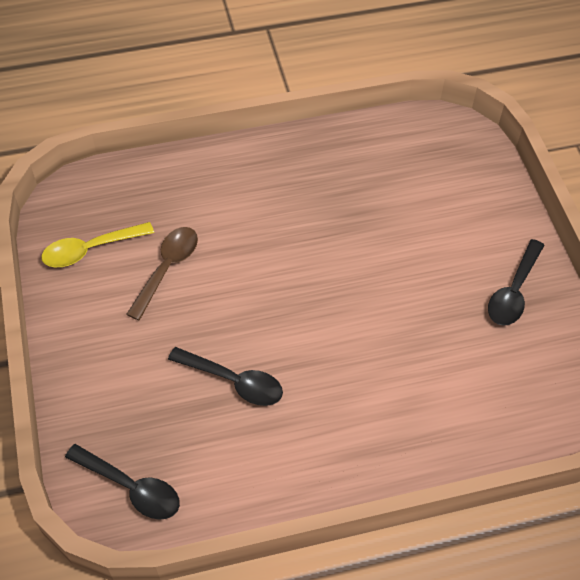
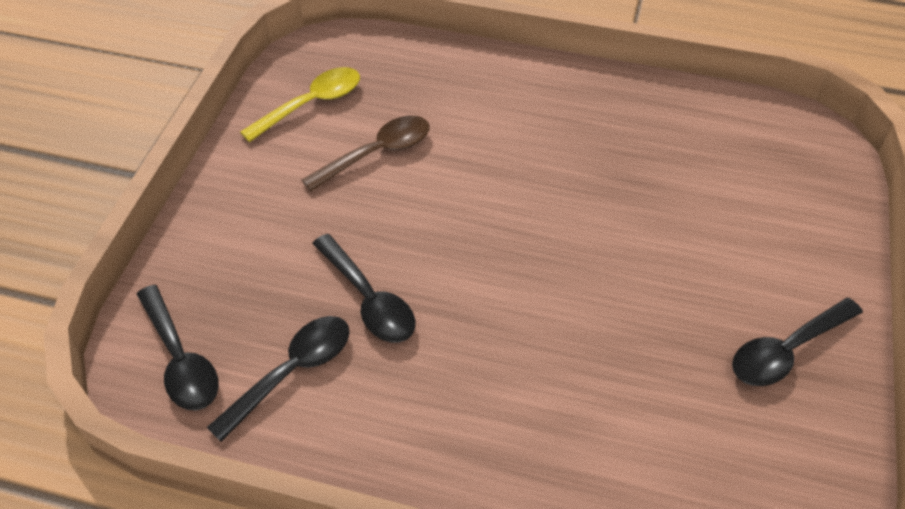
camera: 30 degrees right, 5 degrees down
yellow spoon [41,222,154,267] -> yellow spoon turned 135 degrees clockwise [240,67,360,142]
none -> black spoon [206,316,350,442]

